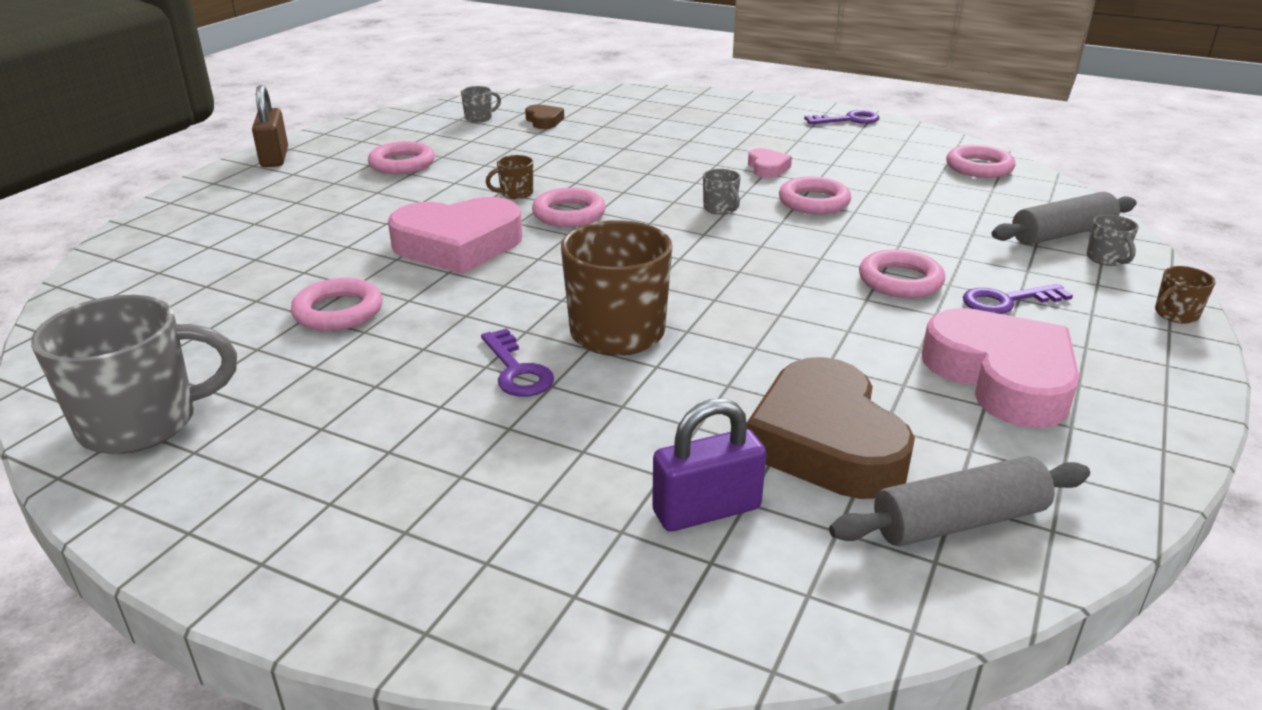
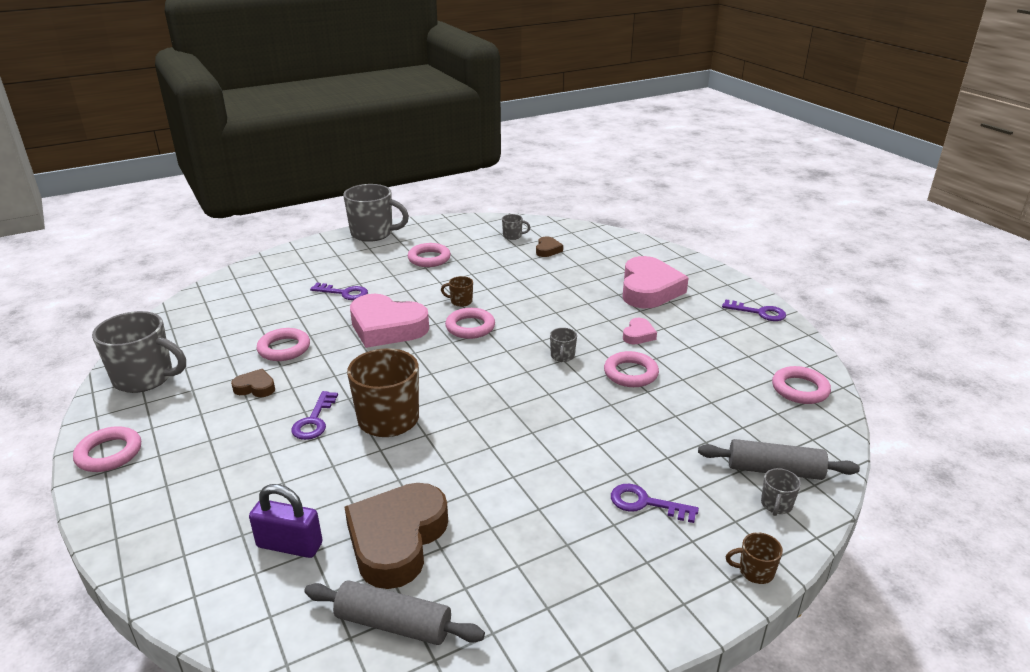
camera: 35 degrees right, 0 degrees up
brown padlock [252,85,288,167] -> grey mug [343,184,409,242]
pink ring [859,249,945,298] -> pink ring moved to [73,426,141,472]
pink heart [922,308,1080,428] -> pink heart moved to [622,256,689,308]
none -> brown heart [231,369,275,397]
none -> purple key [310,283,368,300]

